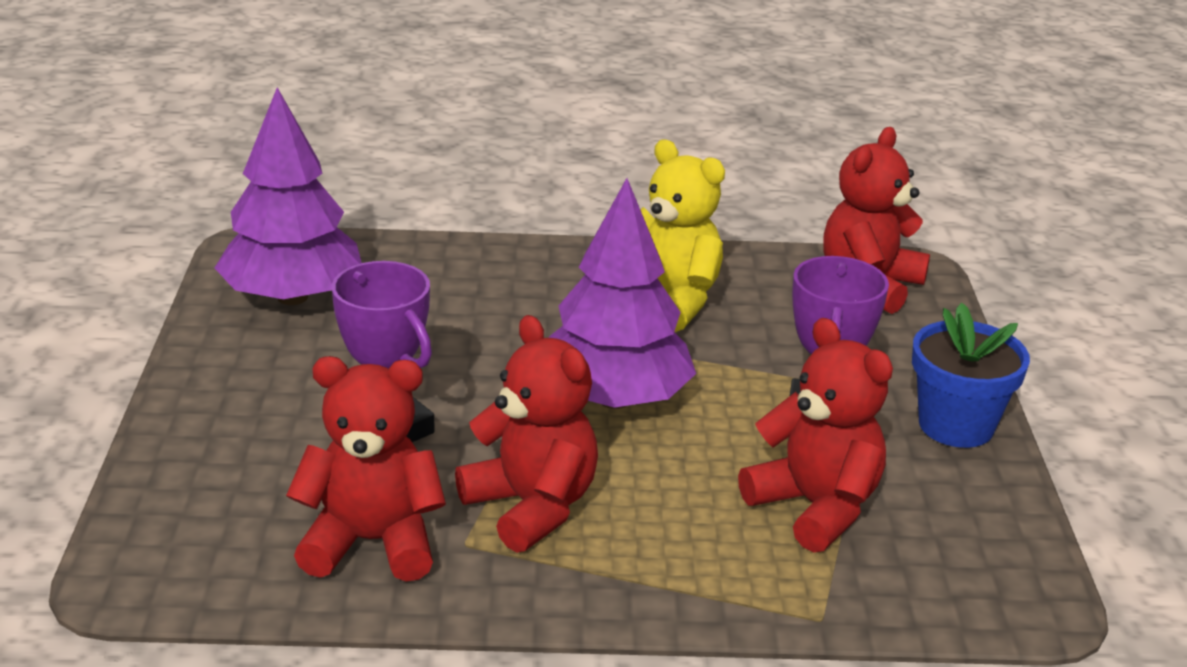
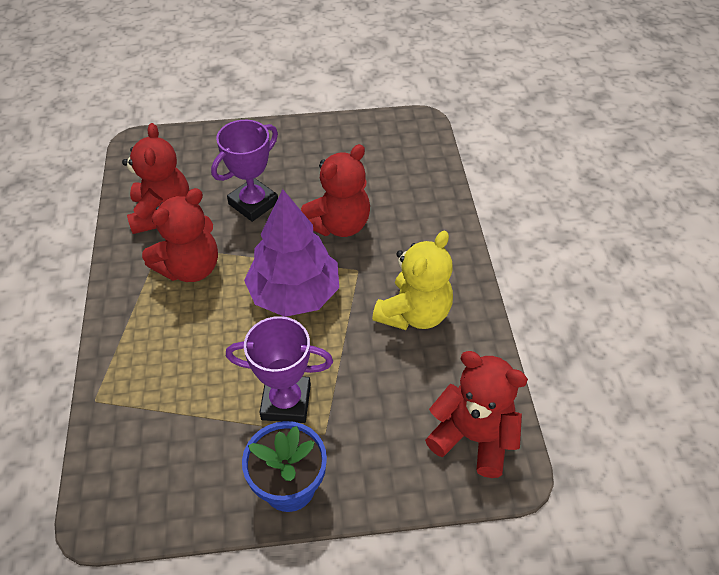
camera: 85 degrees right, 20 degrees up
purple tree [215,87,362,305] -> none
red teddy bear [738,318,893,553] -> red teddy bear moved to [301,144,370,237]

